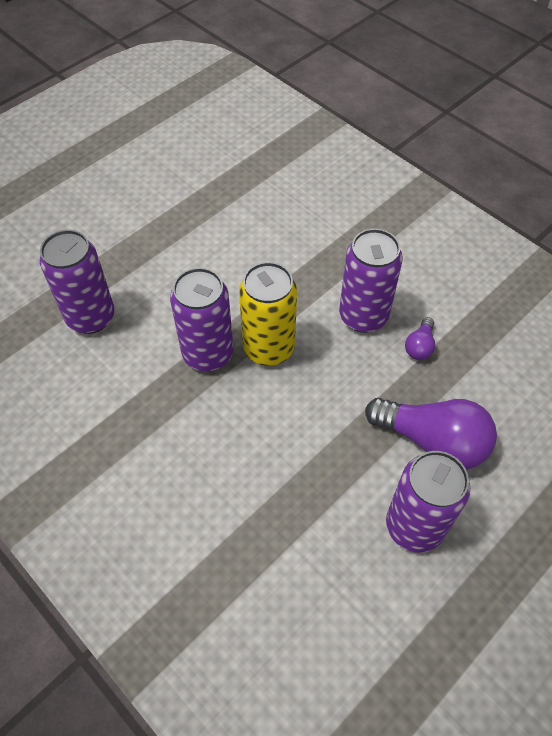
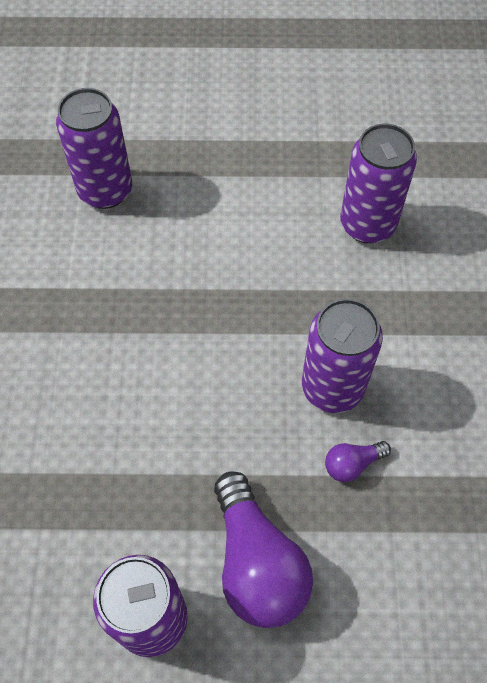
camera: 45 degrees right, 5 degrees up
purple can [170,268,234,371] -> purple can moved to [340,124,417,243]
yellow can [239,262,297,366] -> none

